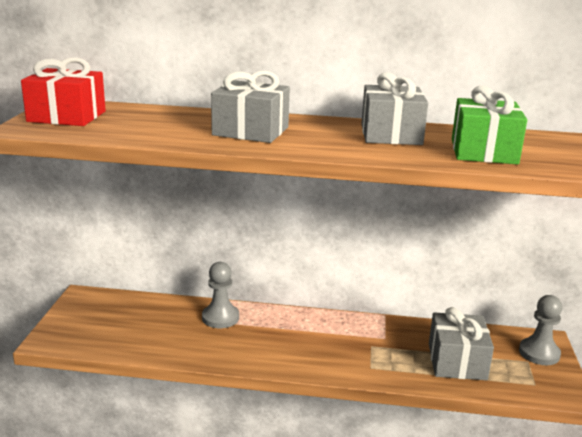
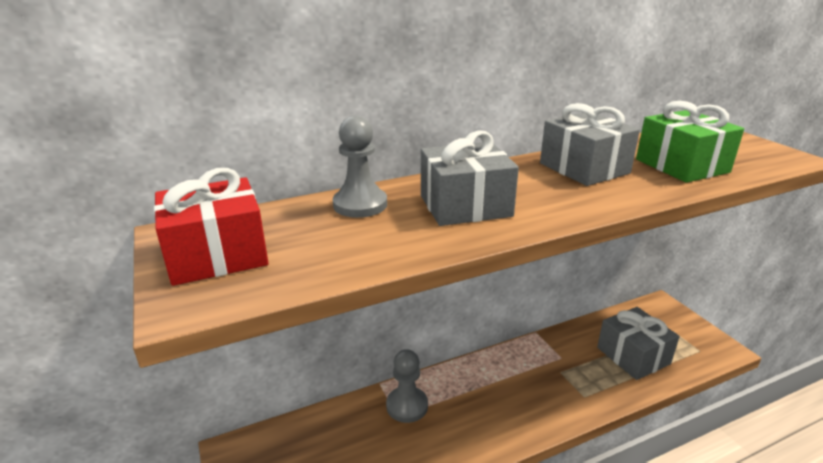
camera: 30 degrees left, 5 degrees up
grey pawn [519,295,562,365] -> grey pawn moved to [333,115,387,218]

